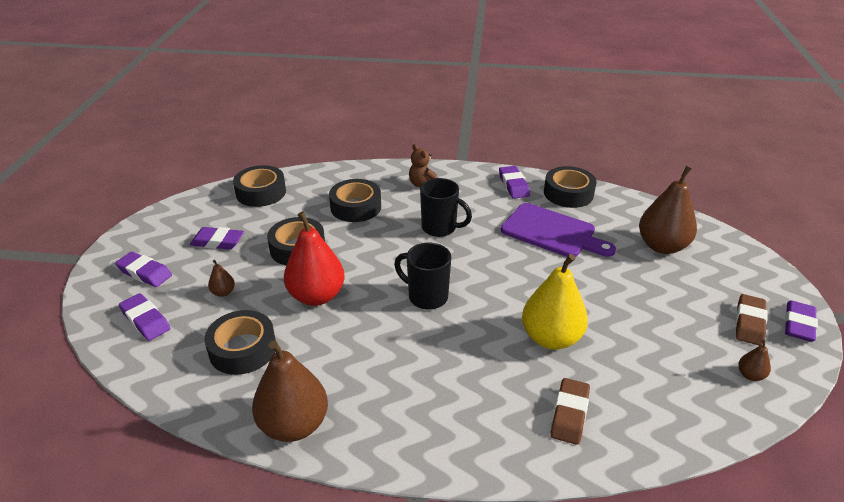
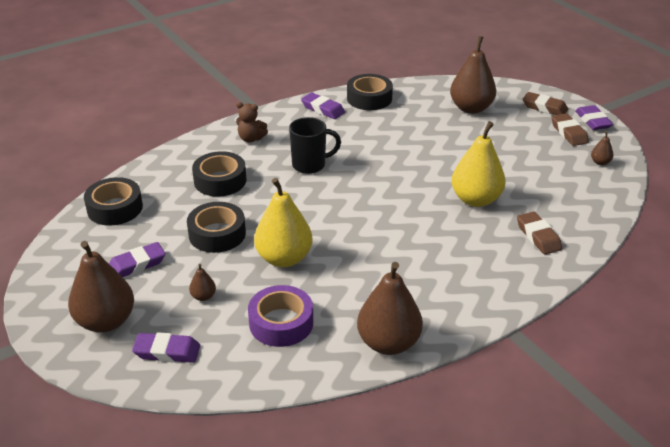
camera: 40 degrees left, 0 degrees up
purple eraser [115,252,172,287] -> brown pear [68,241,134,333]
black tape [204,310,276,375] -> purple tape [248,285,313,347]
red pear [284,211,345,306] -> yellow pear [254,178,312,267]
black mug [394,243,451,310] -> none
purple cutting board [501,203,616,257] -> none
none -> brown eraser [523,92,568,115]

